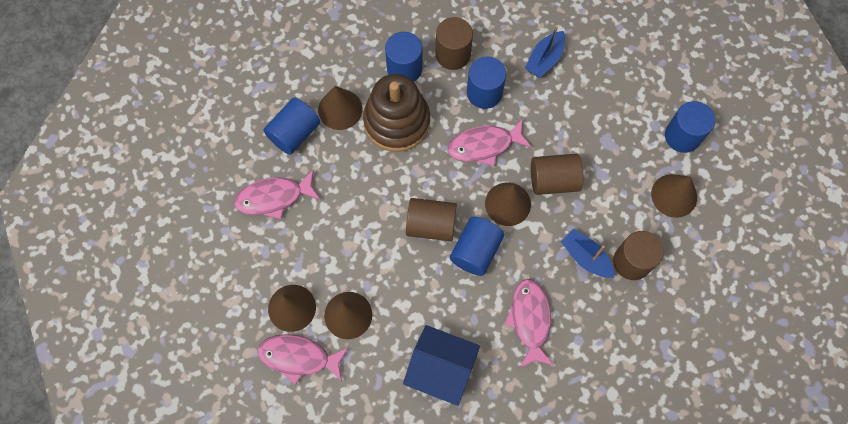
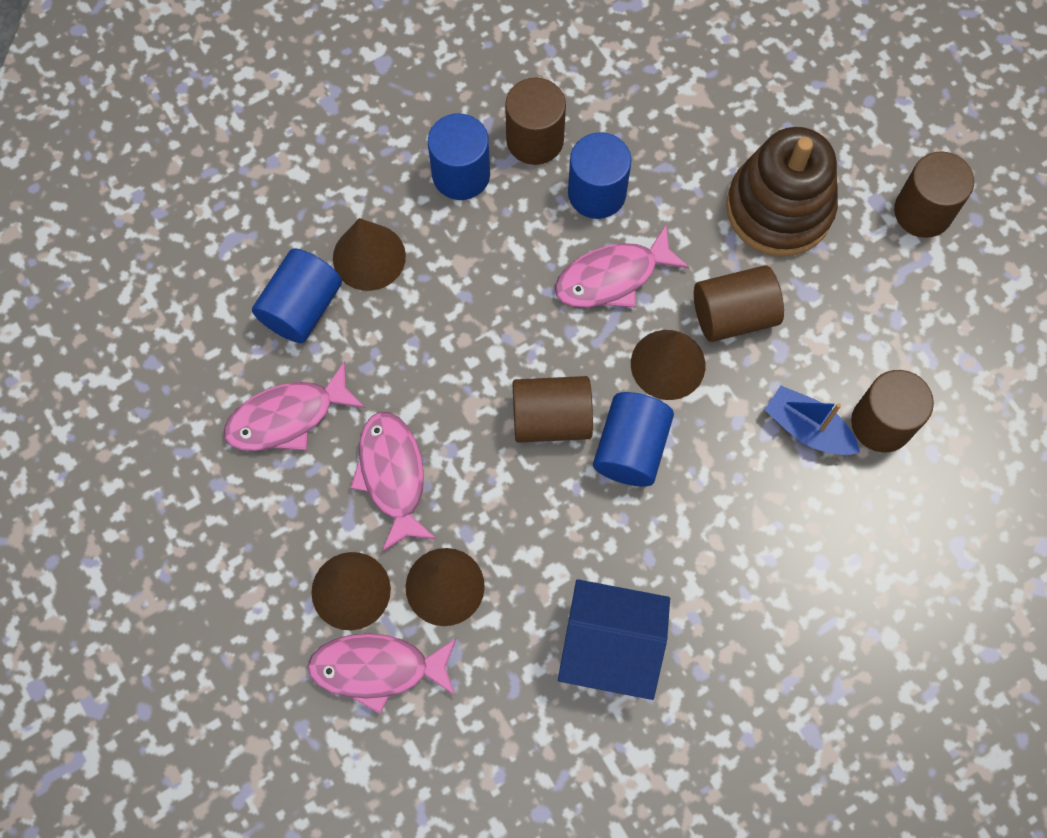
camera: 10 degrees left, 0 degrees up
brown stacking toy [363,74,430,152] -> brown stacking toy moved to [726,127,838,256]
pink fish [504,279,554,368] -> pink fish moved to [350,412,436,552]
blue boat [525,26,565,78] -> none
brown cone [651,174,697,218] -> none
blue cylinder [665,101,715,153] -> brown cylinder [894,151,974,238]

